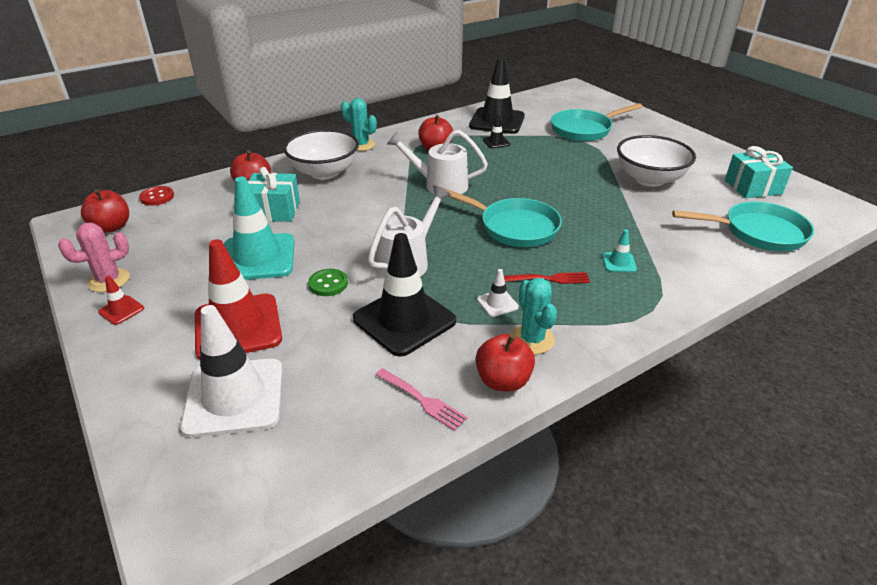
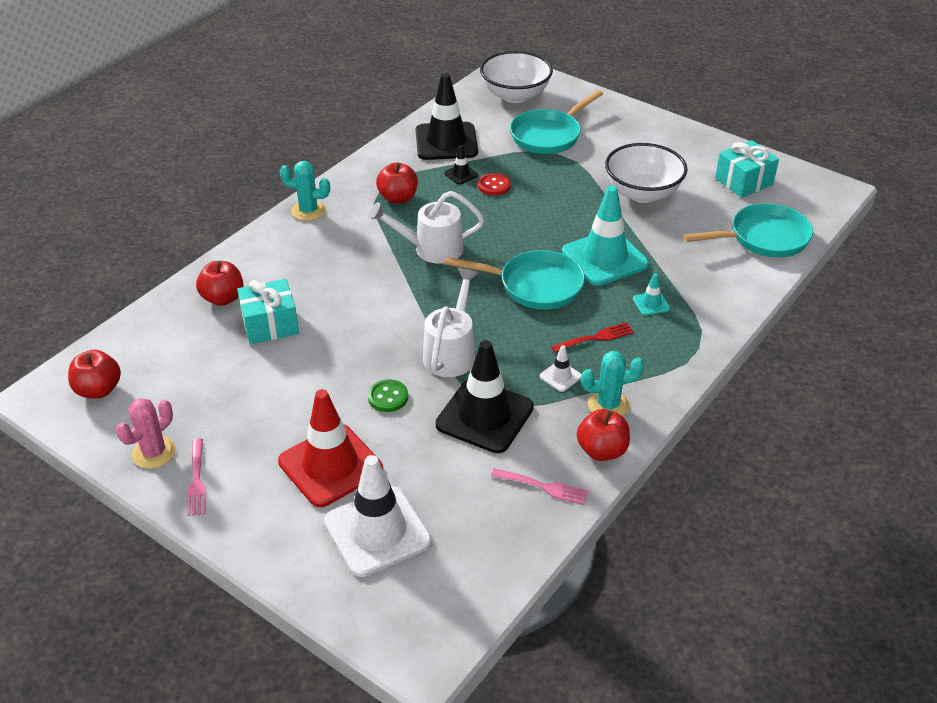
camera: 20 degrees left, 5 degrees up
red traffic cone [98,276,144,325] -> pink fork [187,438,206,516]
red button [139,186,174,206] -> red button moved to [478,173,511,196]
turquoise traffic cone [224,176,295,280] -> turquoise traffic cone moved to [562,185,649,286]
white bowl [283,129,359,180] -> white bowl moved to [480,51,553,103]
turquoise cactus [511,278,557,354] -> turquoise cactus turned 60 degrees counterclockwise [581,351,644,416]

